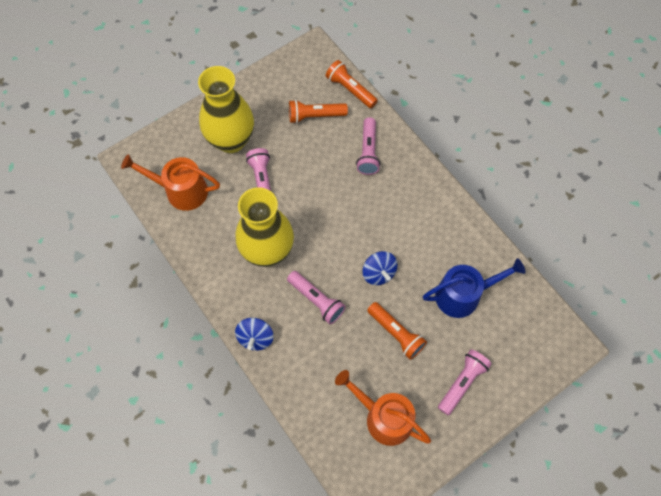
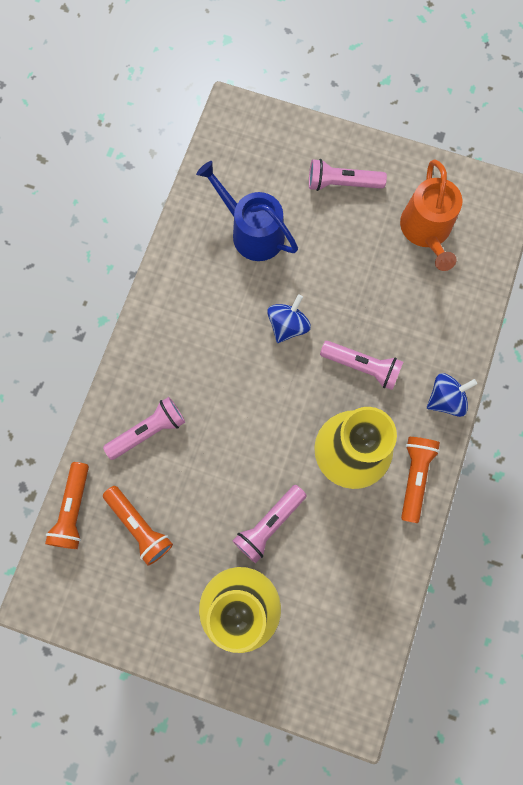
camera: 125 degrees left, 10 degrees up
orange watering can [121,154,220,211] -> none
pink flashlight [287,271,346,324] -> pink flashlight turned 105 degrees clockwise [320,341,403,390]
orange flashlight [367,302,427,360] -> orange flashlight moved to [401,437,440,523]

